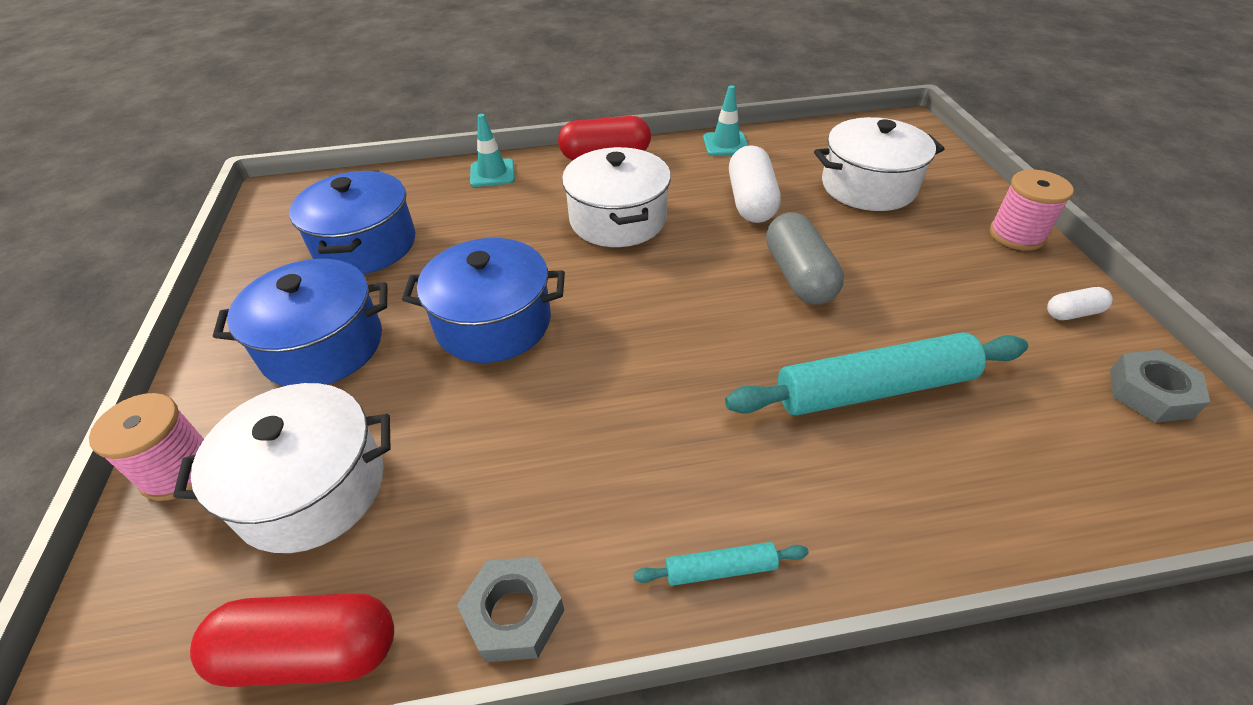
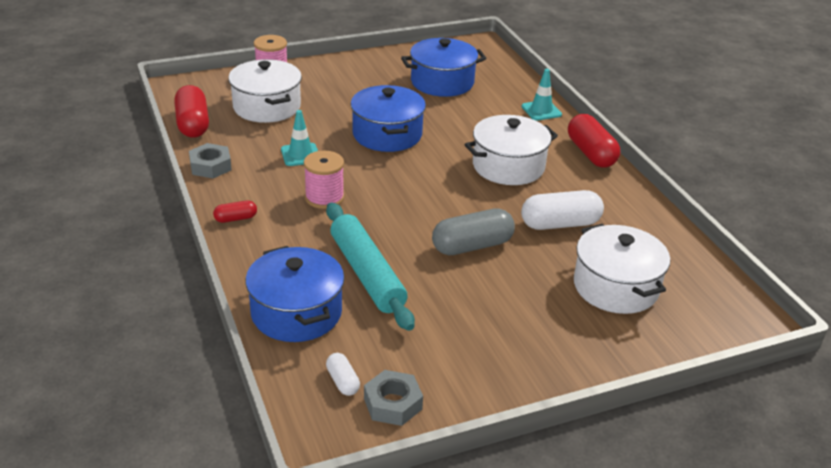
camera: 75 degrees right, 10 degrees down
blue pot [213,259,387,386] -> blue pot moved to [245,246,344,342]
turquoise rolling pin [634,542,809,586] -> red capsule [213,200,257,223]
turquoise traffic cone [703,85,748,156] -> turquoise traffic cone moved to [281,110,318,166]
pink spool [989,170,1074,250] -> pink spool moved to [304,151,344,209]
white capsule [1047,287,1113,320] -> white capsule moved to [326,353,360,396]

